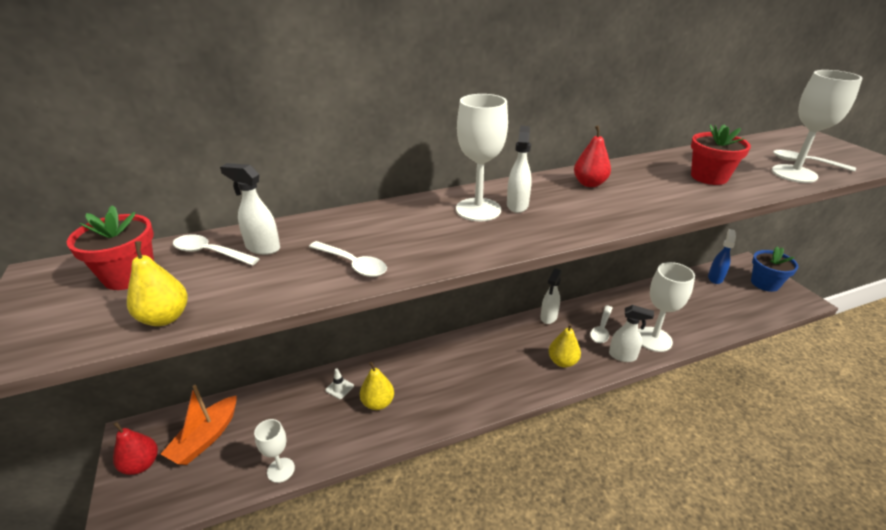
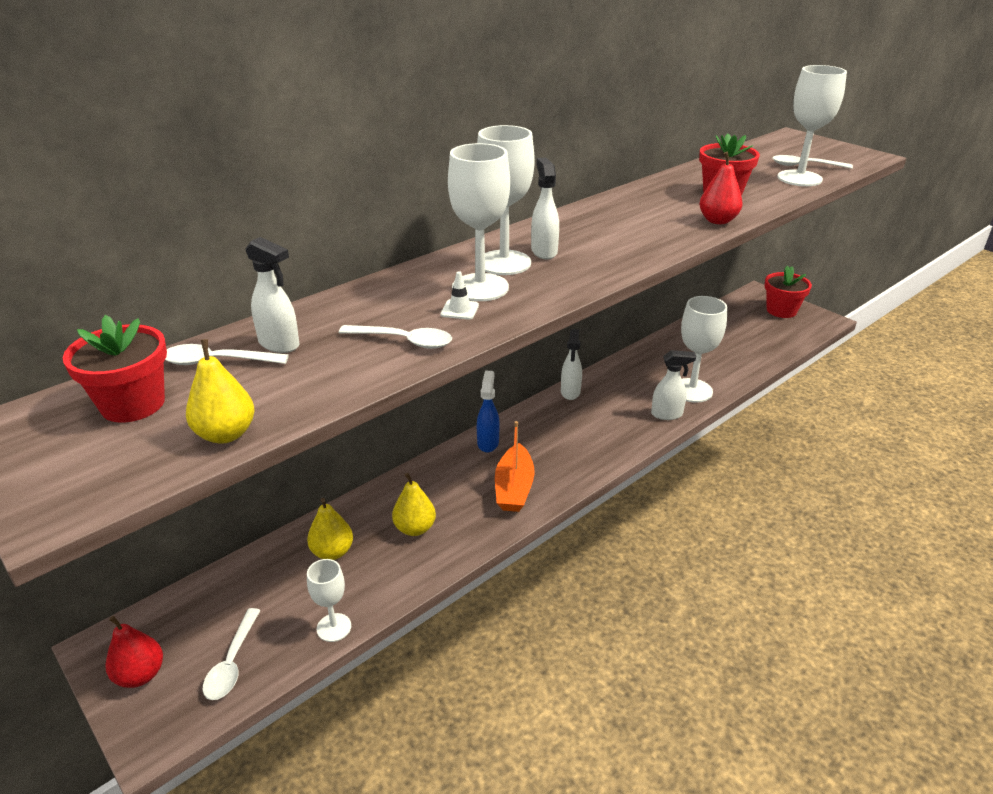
camera: 20 degrees left, 0 degrees up
orange boat [161,385,237,465] -> orange boat moved to [495,421,535,512]
white spray bottle [220,163,280,255] -> white spray bottle turned 150 degrees counterclockwise [245,237,299,353]
white traffic cone [325,368,354,399] -> white traffic cone moved to [441,271,479,320]
yellow pear [549,323,581,368] -> yellow pear moved to [307,498,353,560]
red pear [574,125,611,187] -> red pear moved to [700,152,743,224]
white spoon [590,305,613,343] -> white spoon moved to [202,608,261,700]
blue spray bottle [708,229,736,284] -> blue spray bottle moved to [477,371,500,452]
blue flower pot [751,246,799,292] -> red flower pot [765,266,812,318]
none -> white goblet [448,143,510,301]

